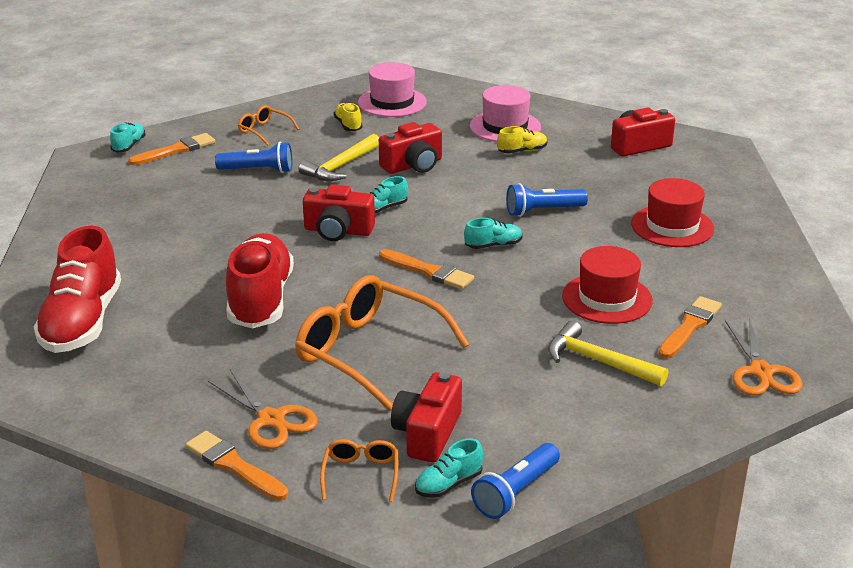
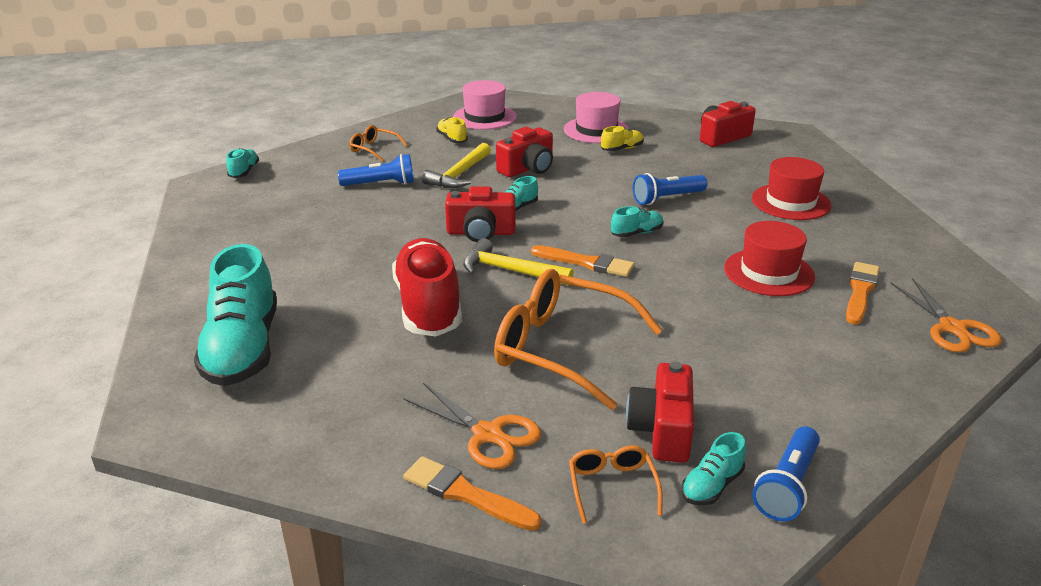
camera: 10 degrees left, 0 degrees up
red shoe [34,226,121,353] -> turquoise shoe [194,244,277,386]
orange brush [128,133,215,165] -> none
yellow hammer [548,321,668,386] -> yellow hammer moved to [463,238,574,286]

